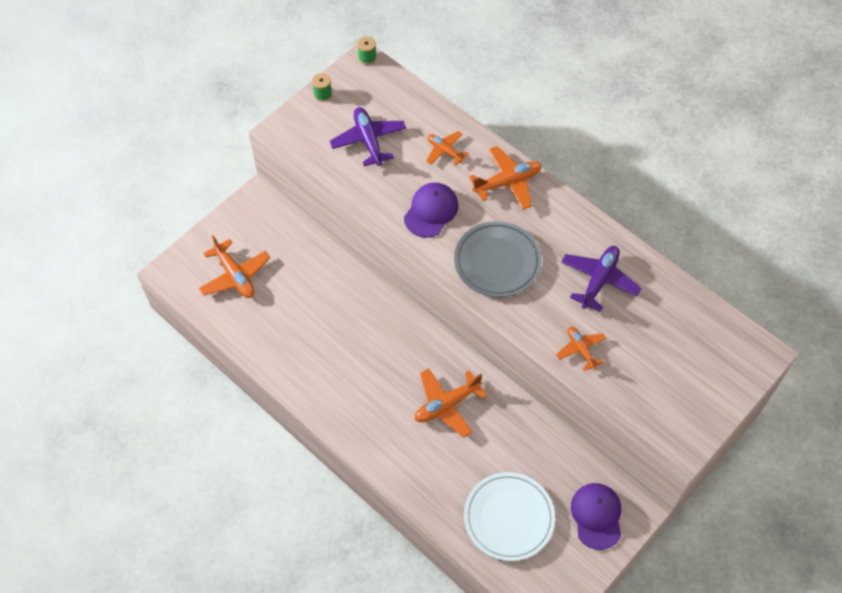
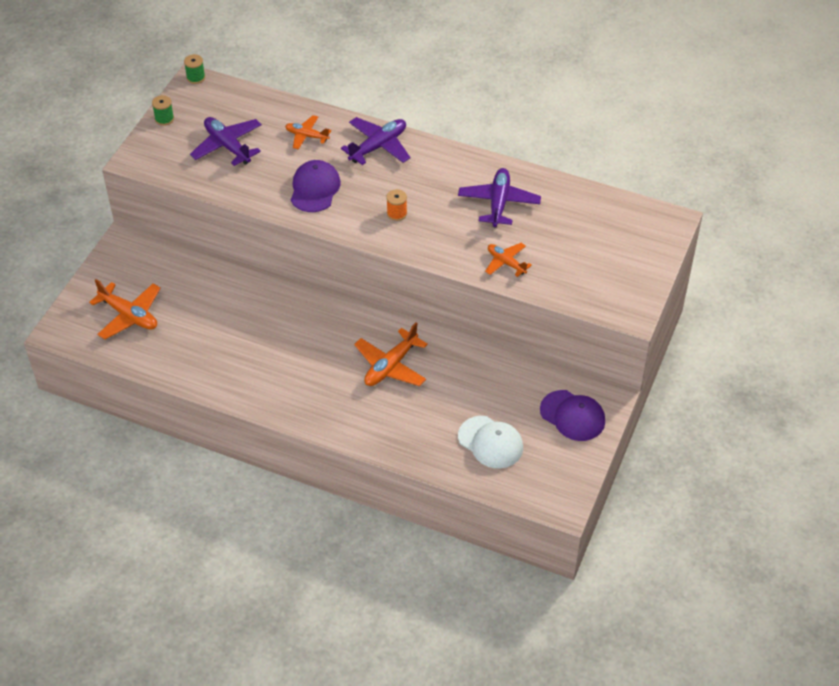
camera: 20 degrees left, 10 degrees down
grey plate [454,221,542,297] -> orange spool [386,189,407,221]
white plate [464,472,555,561] -> white cap [458,416,523,468]
orange plane [469,146,541,210] -> purple plane [341,117,411,165]
purple cap [571,483,621,550] -> purple cap turned 150 degrees clockwise [540,390,605,441]

